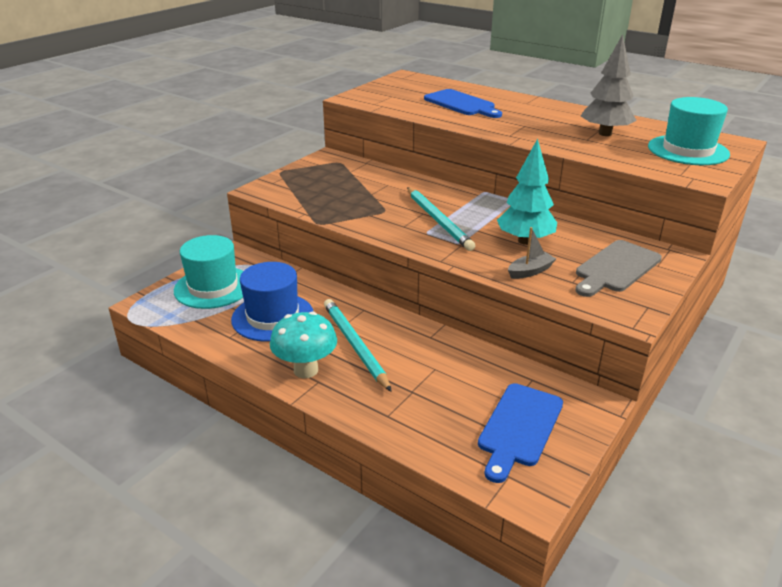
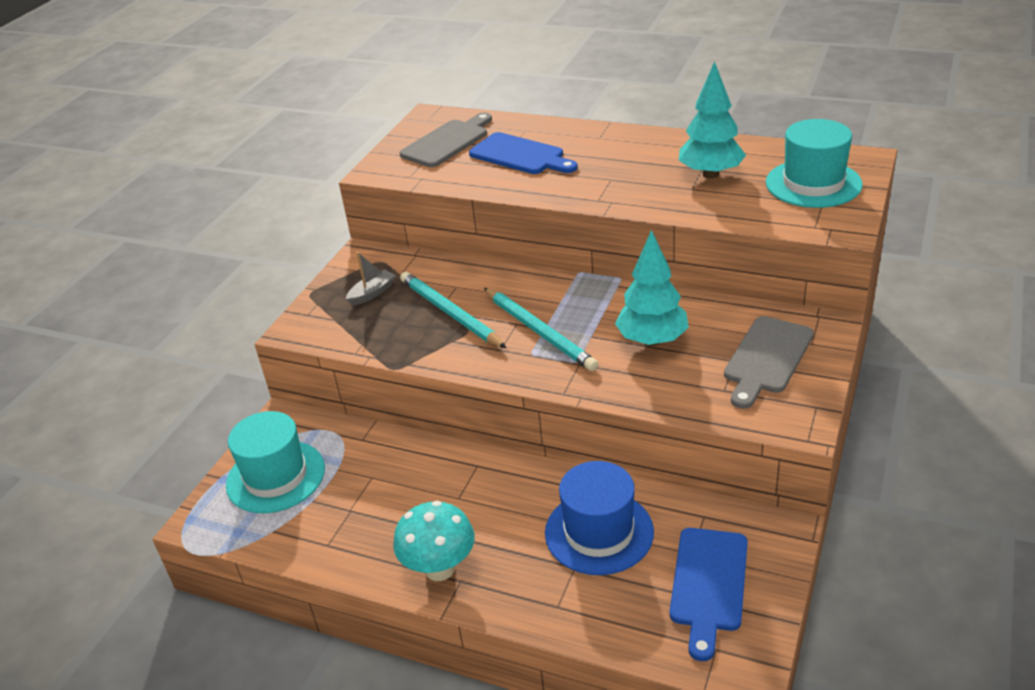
camera: 10 degrees left, 5 degrees up
blue hat [231,262,314,342] -> blue hat moved to [545,461,654,575]
turquoise pencil [324,299,392,392] -> turquoise pencil moved to [400,272,506,348]
grey boat [508,227,556,279] -> grey boat moved to [346,252,396,306]
grey tree [581,34,637,136] -> turquoise tree [679,61,746,179]
none -> grey cutting board [400,113,492,167]

